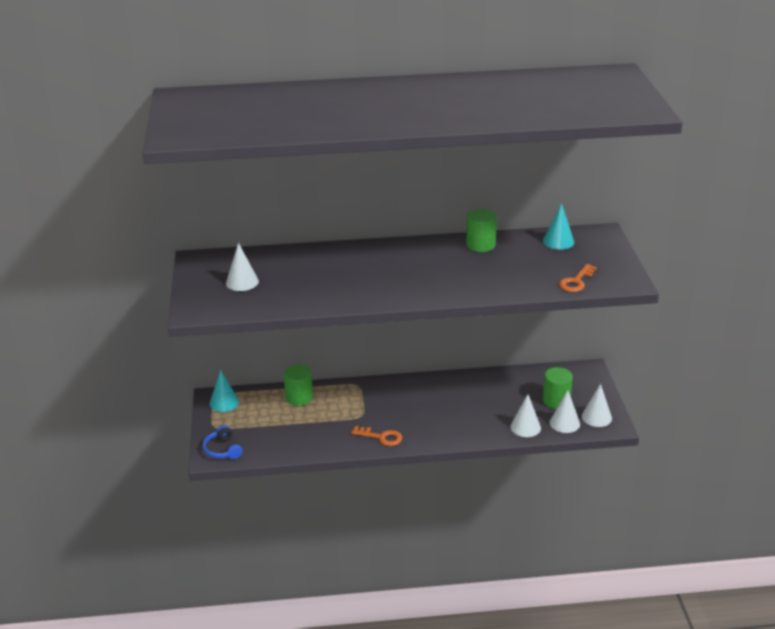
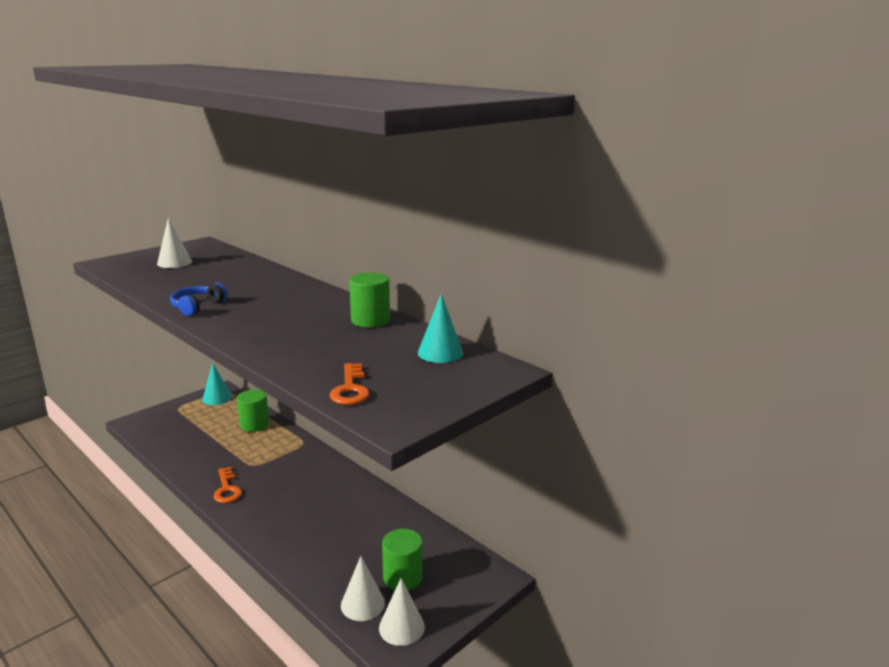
camera: 50 degrees right, 10 degrees down
blue headphones [202,425,243,459] -> blue headphones moved to [170,283,228,316]
white cone [510,394,541,437] -> none
orange key [559,264,597,292] -> orange key turned 90 degrees counterclockwise [330,363,370,405]

